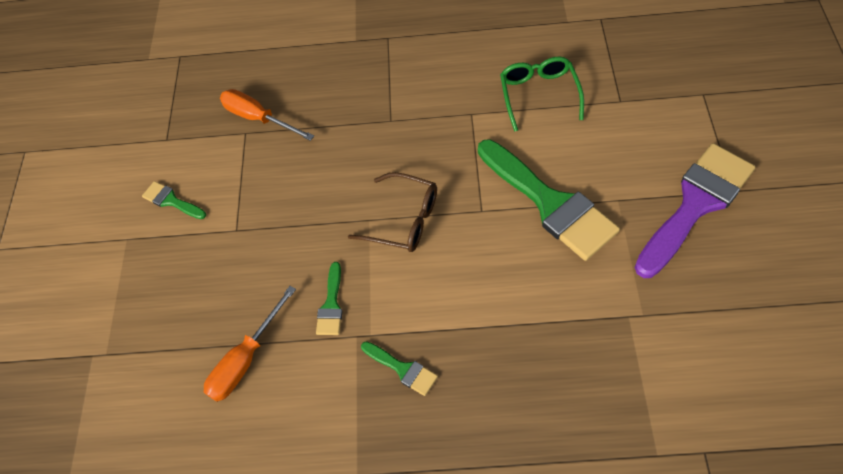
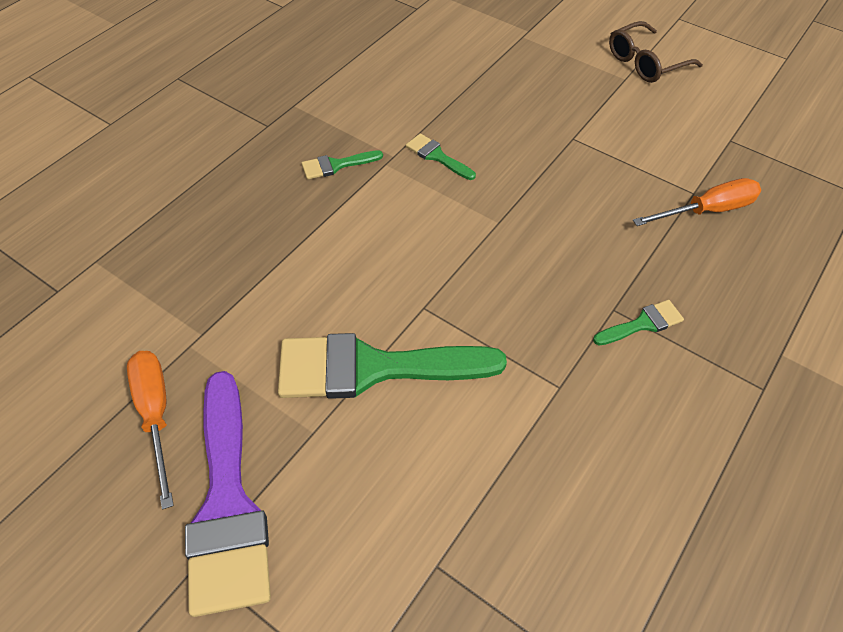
camera: 120 degrees right, 5 degrees down
green brush [142,181,206,219] -> green brush moved to [593,300,684,345]
orange screwdriver [204,286,296,402] -> orange screwdriver moved to [127,351,174,509]
brown glasses [348,172,437,252] -> brown glasses moved to [609,21,703,83]
green glasses [500,56,584,132] -> none

